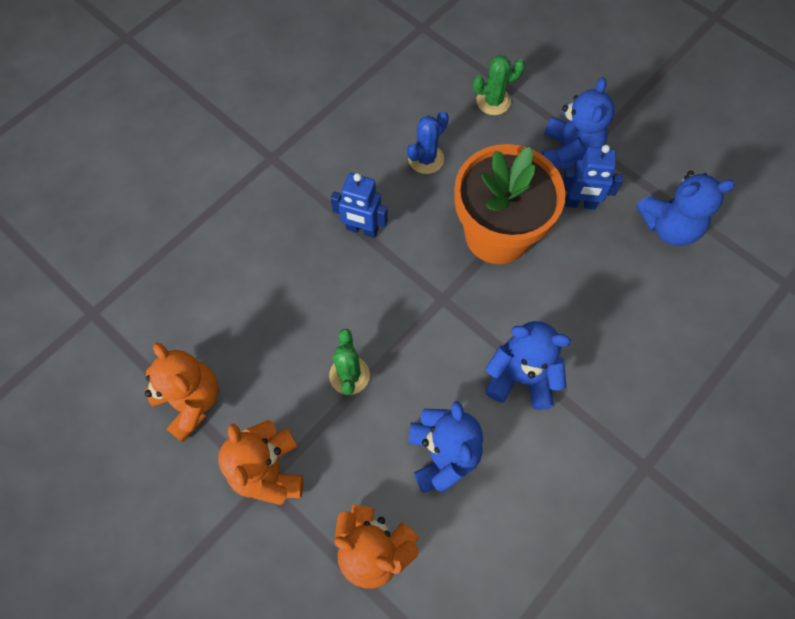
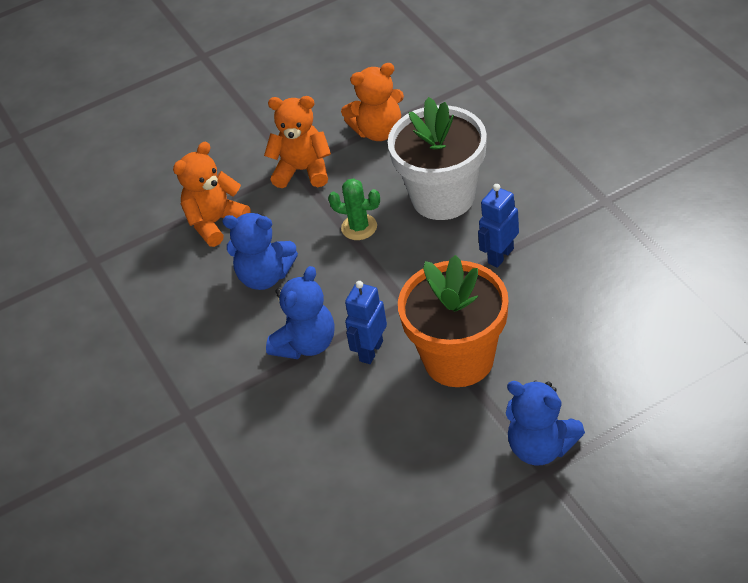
camera: 115 degrees right, 20 degrees down
blue cactus [407,111,449,174] -> none
green cactus [473,55,525,115] -> none
blue robot [563,145,623,210] -> blue robot moved to [345,281,387,364]
blue teddy bear [636,171,735,246] -> none
none -> white flower pot [388,97,487,220]

